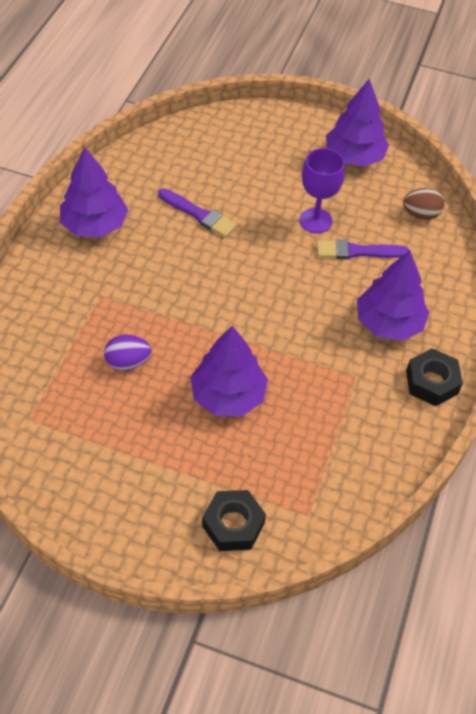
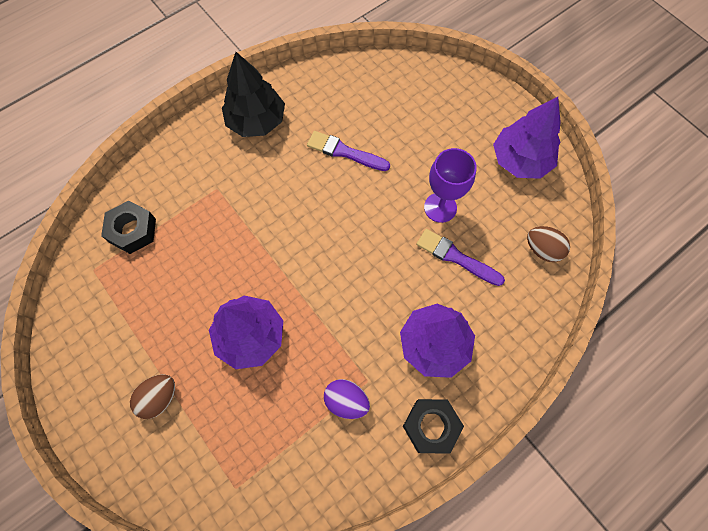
camera: 35 degrees right, 15 degrees up
purple tree [60,147,128,237] -> black tree [222,52,285,137]
purple egg [104,335,151,370] -> purple egg moved to [324,379,370,419]
purple brush [158,188,237,238] -> purple brush turned 135 degrees clockwise [307,131,390,171]
black nut [202,490,266,551] -> black nut moved to [101,200,156,254]
none -> brown egg [130,374,175,419]

